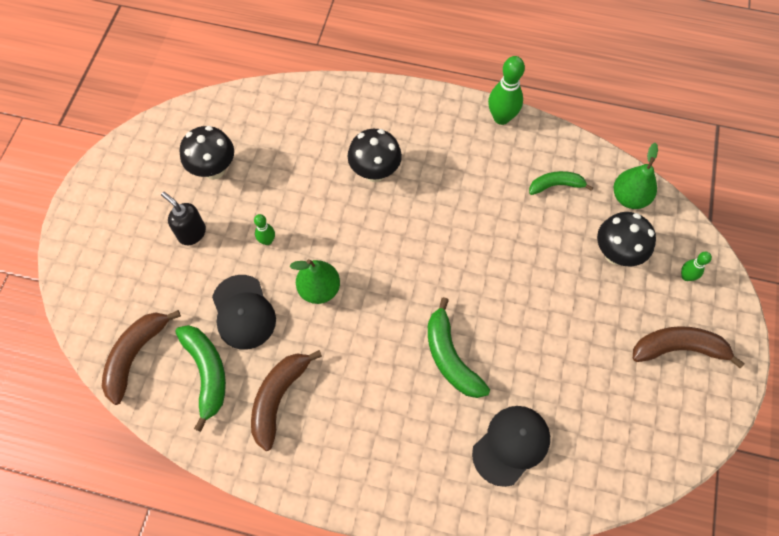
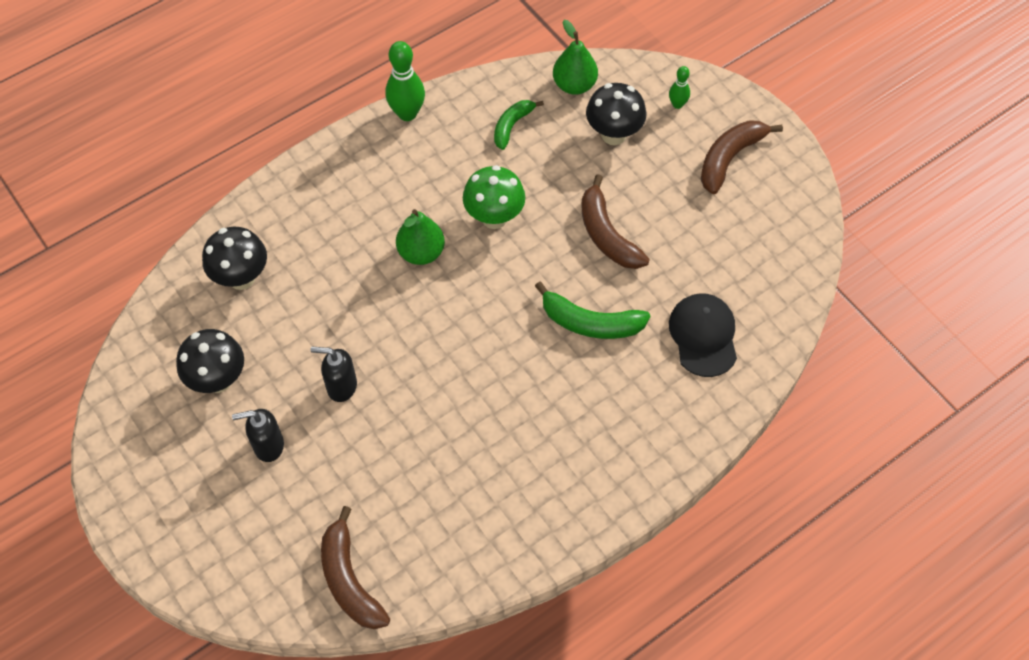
camera: 50 degrees left, 5 degrees down
green banana [175,325,226,432] -> none
black cap [212,275,276,350] -> none
brown banana [251,350,322,451] -> brown banana moved to [581,174,650,269]
green bowling pin [254,214,275,245] -> black soap dispenser [310,347,357,402]
green pear [290,259,340,304] -> green pear moved to [396,209,445,265]
black mushroom [348,129,402,182] -> black mushroom moved to [202,227,267,290]
none -> green mushroom [463,165,525,229]

